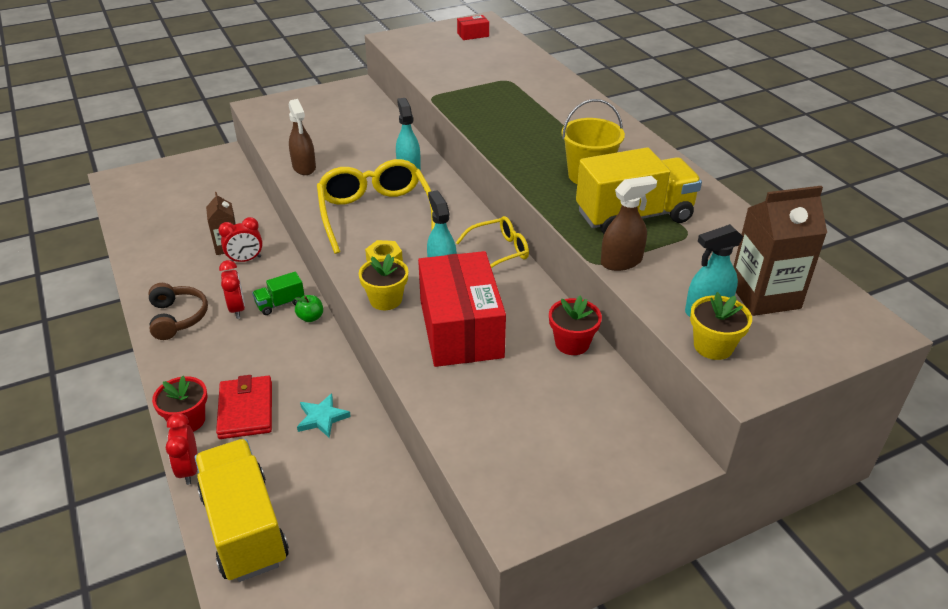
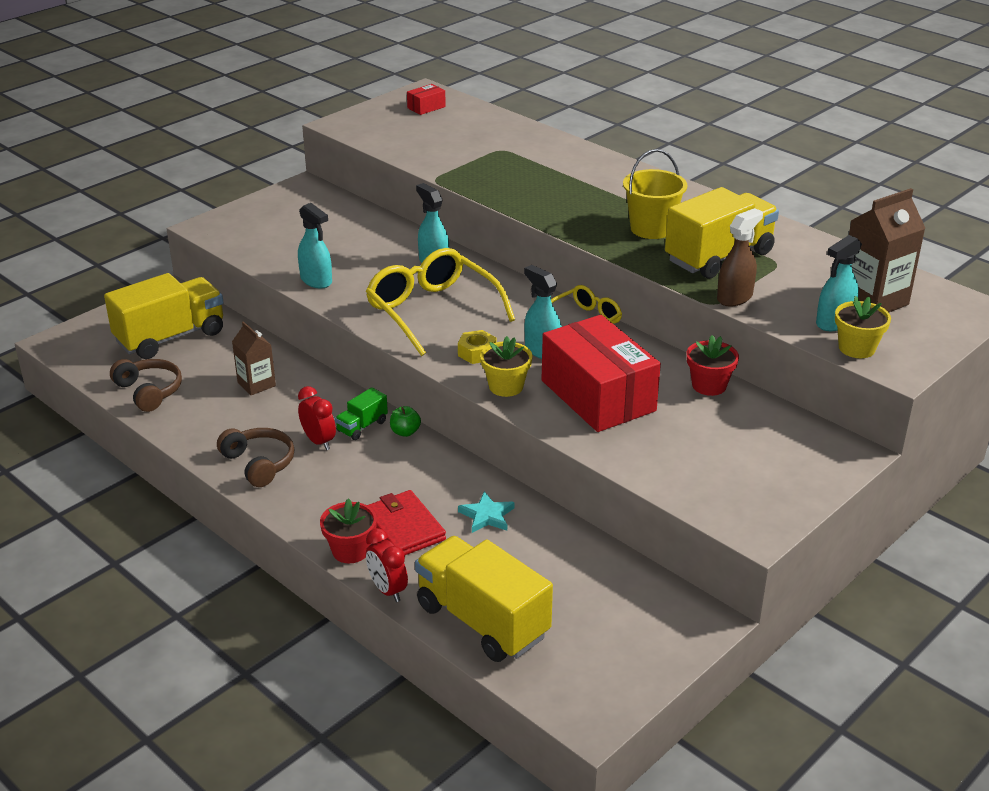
camera: 20 degrees left, 5 degrees down
red clock [218,217,263,262] -> none
brown spray bottle [289,99,316,175] -> turquoise spray bottle [298,203,332,288]
none -> yellow truck [104,273,223,359]
none -> brown headphones [110,359,182,412]

